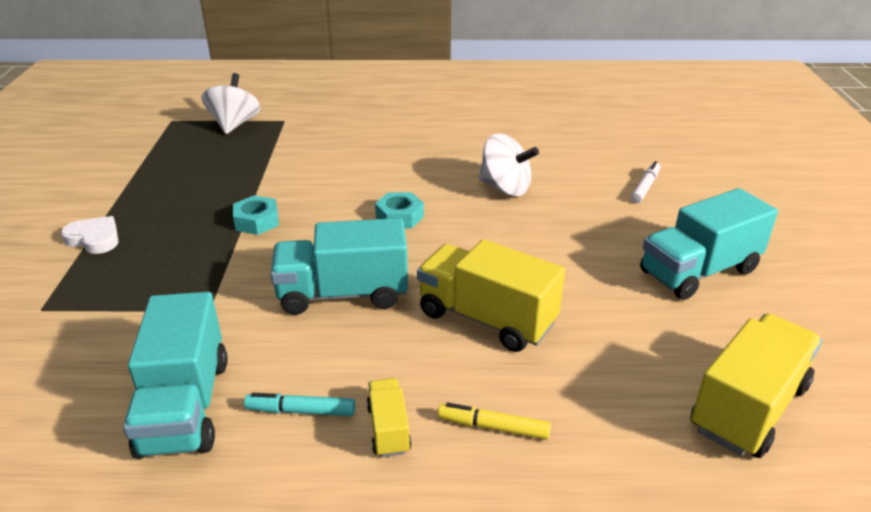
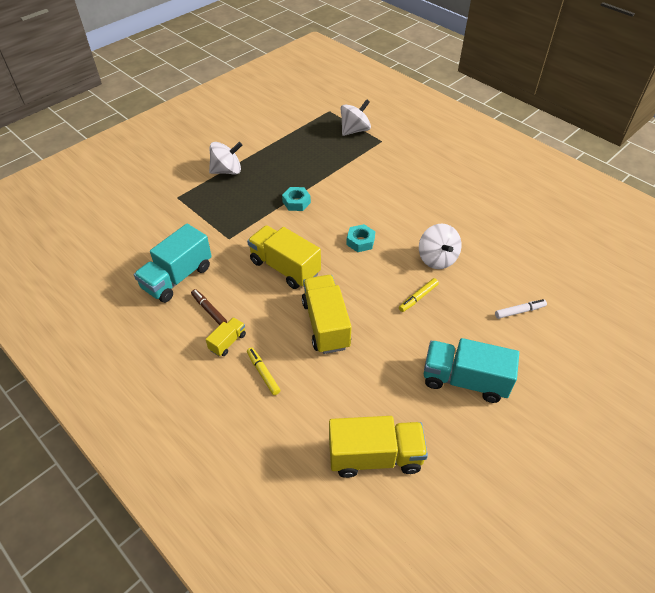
camera: 45 degrees right, 15 degrees up
white heart [61,216,119,254] -> white spinning top [209,142,242,174]
turquoise marker [244,393,355,416] -> brown marker [191,289,227,325]
turquoise truck [271,218,408,315] -> yellow truck [247,225,321,289]
none -> yellow marker [399,278,439,312]

